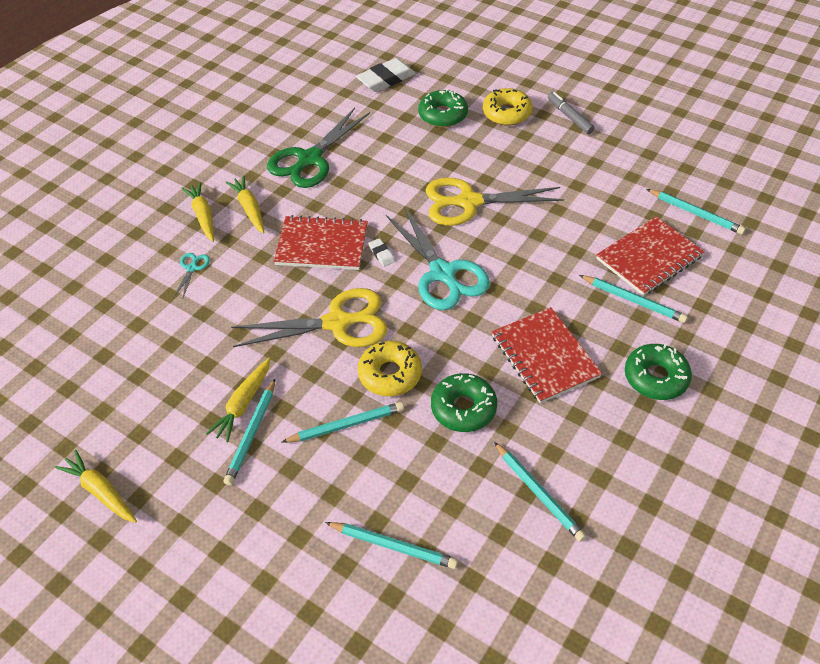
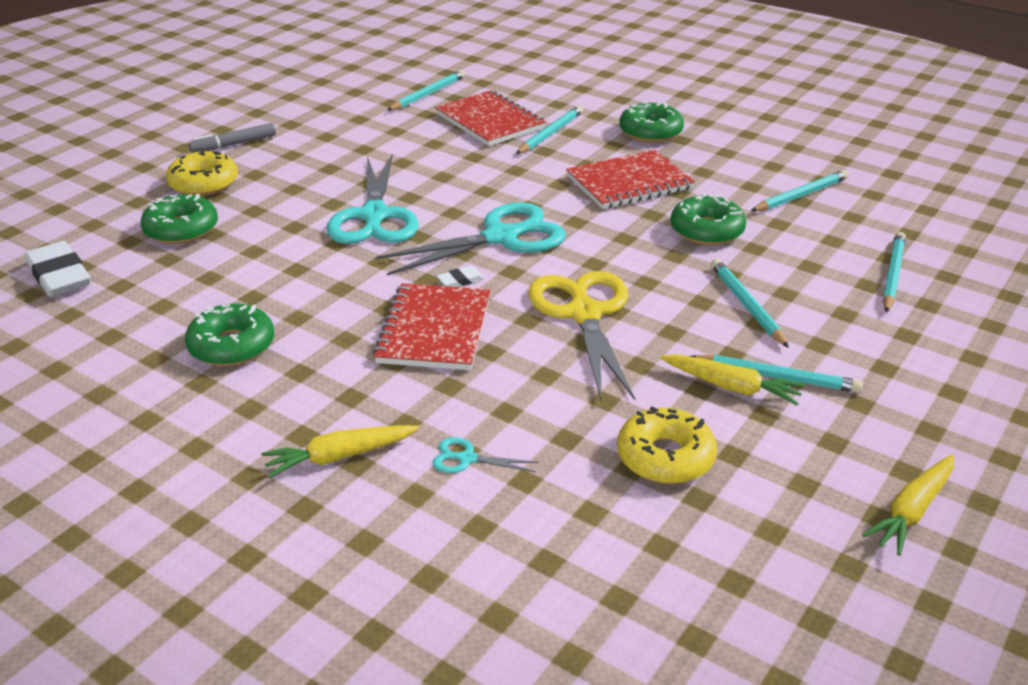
camera: 90 degrees left, 15 degrees down
yellow carrot [225,176,265,234] -> none
green scissors [267,108,370,188] -> green donut [185,304,274,366]
yellow donut [358,341,422,396] -> yellow donut moved to [617,406,717,484]
yellow scissors [426,178,564,225] -> turquoise scissors [327,153,419,244]

